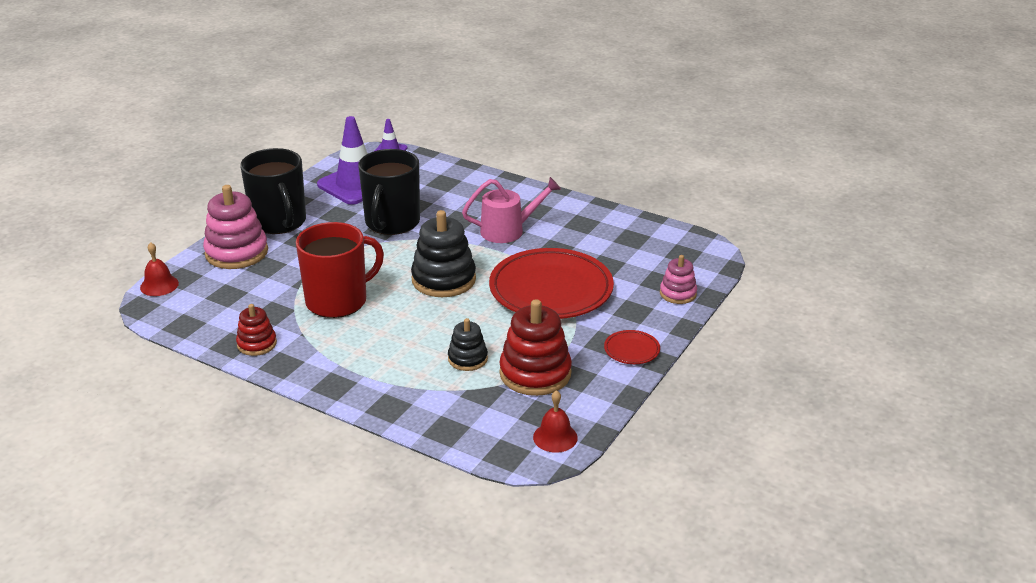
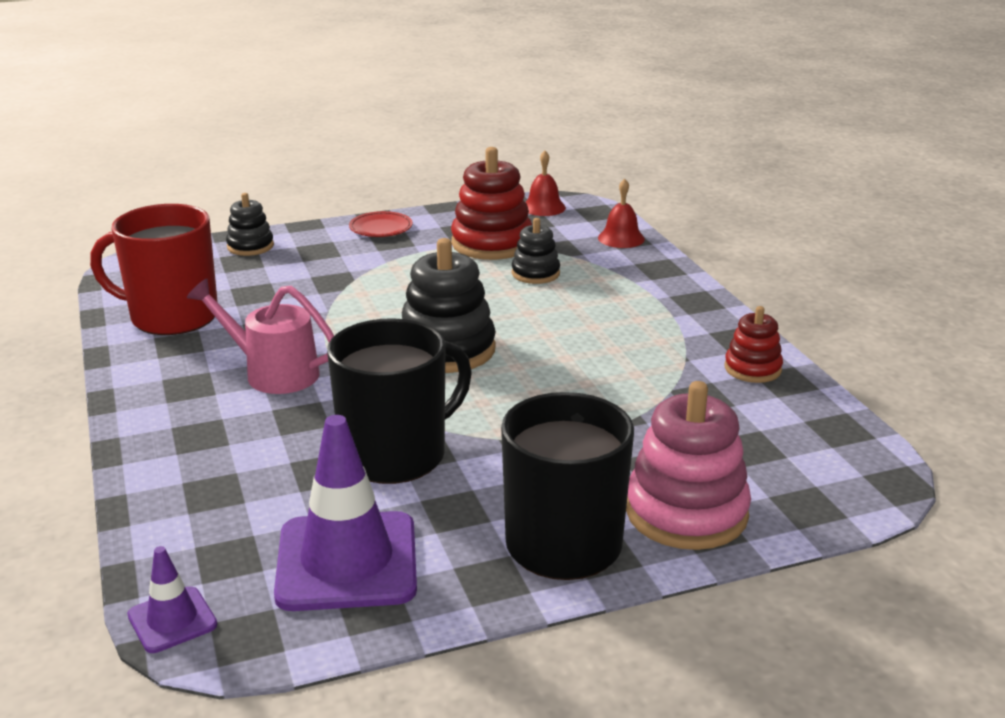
camera: 140 degrees left, 5 degrees down
red bell [140,242,179,296] -> red bell moved to [598,178,645,248]
red mug [296,222,384,318] -> red mug moved to [90,204,218,335]
red plate [489,248,614,319] -> none
pink stacking toy [660,255,697,304] -> black stacking toy [226,193,274,256]

